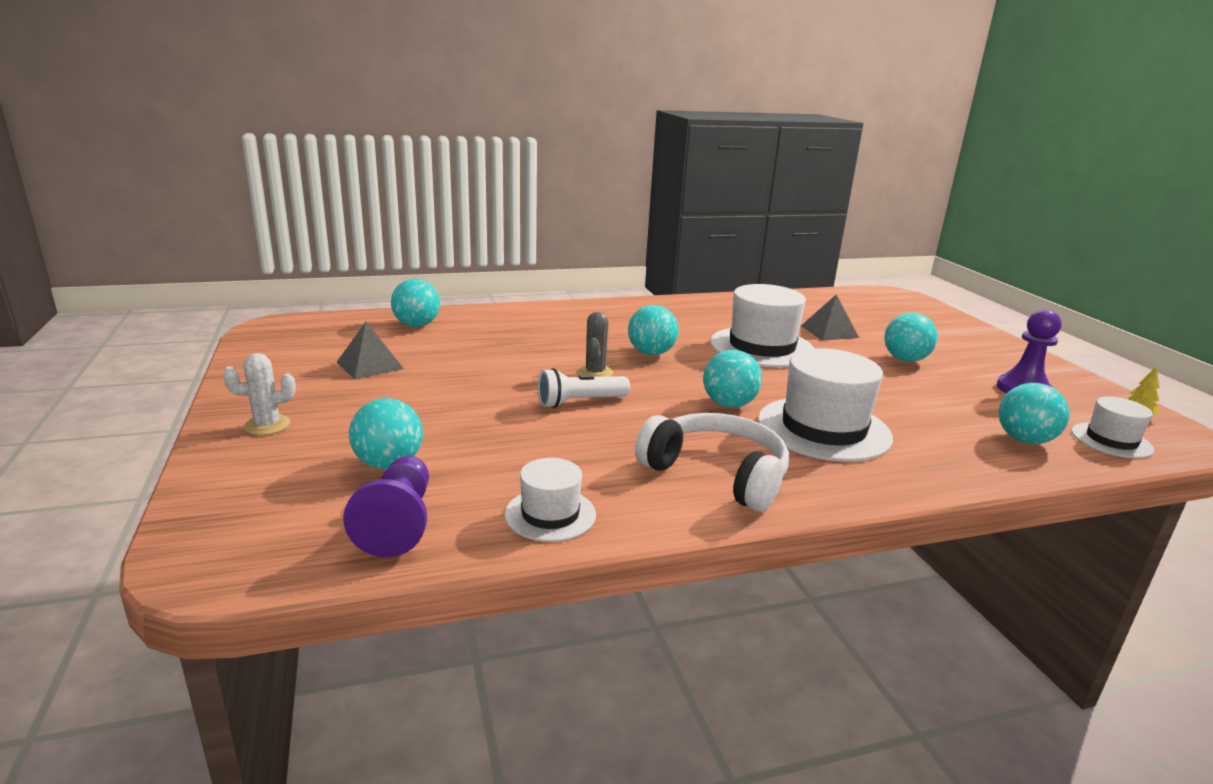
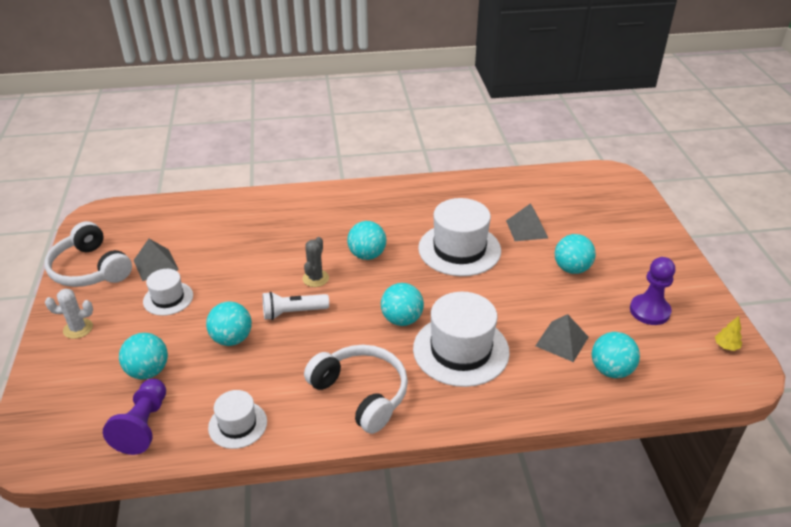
camera: 10 degrees right, 15 degrees up
turquoise ball [391,279,440,327] -> turquoise ball moved to [206,301,252,346]
white hat [1071,396,1154,459] -> white hat moved to [143,269,193,316]
none -> white headphones [45,221,132,287]
none -> grey pyramid [535,314,588,362]

